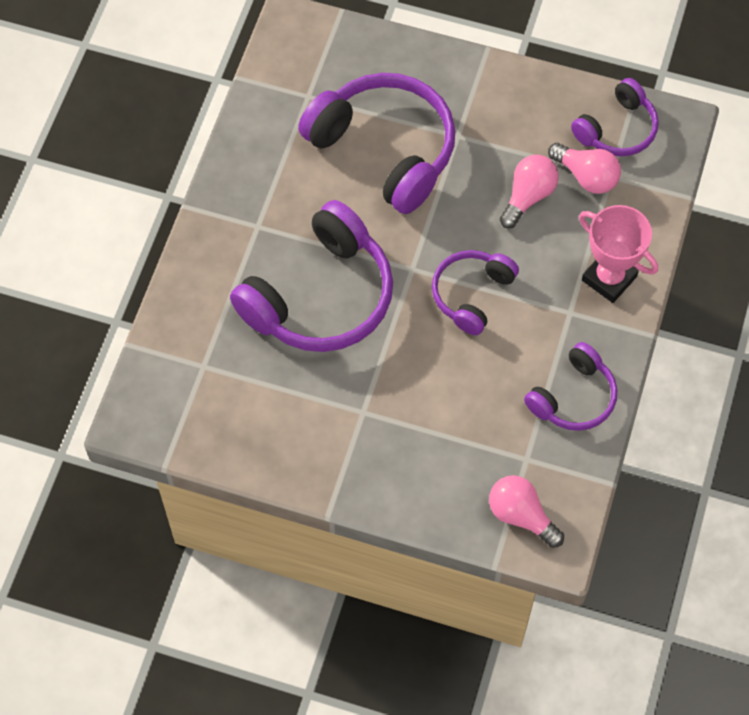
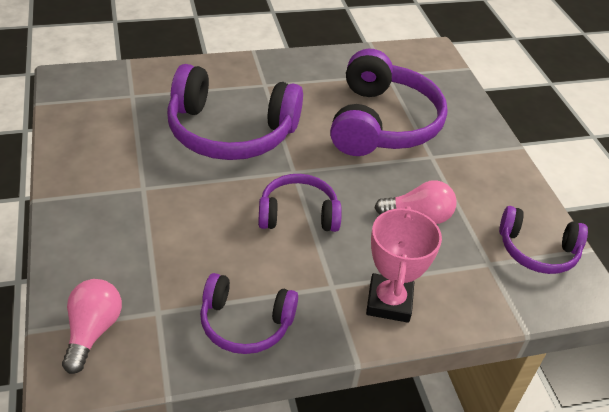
camera: 55 degrees right, 20 degrees down
pink light bulb [548,143,621,194] -> none

